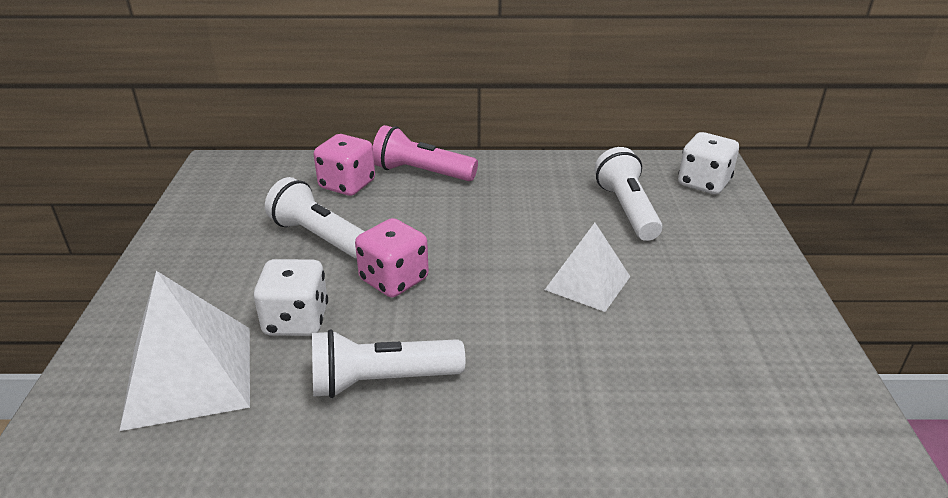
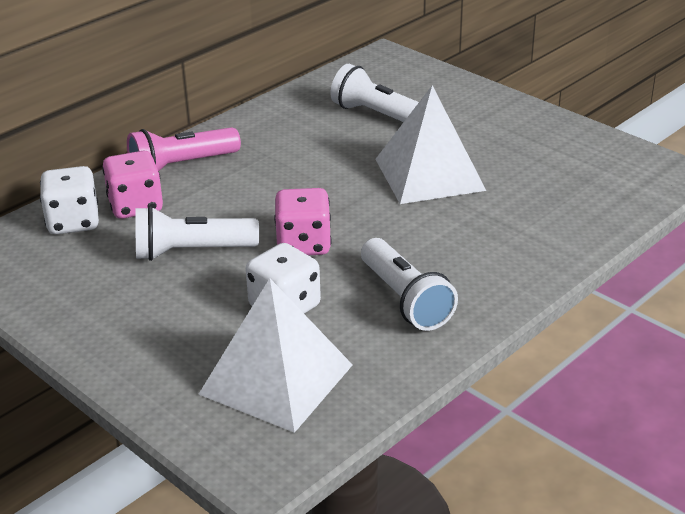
camera: 45 degrees left, 0 degrees up
white flashlight [312,329,465,398] -> white flashlight turned 60 degrees counterclockwise [361,238,458,331]
white pyramid [545,223,630,312] -> white pyramid [375,85,486,204], size x1.55
white dice [678,132,739,194] -> white dice moved to [40,166,99,234]

